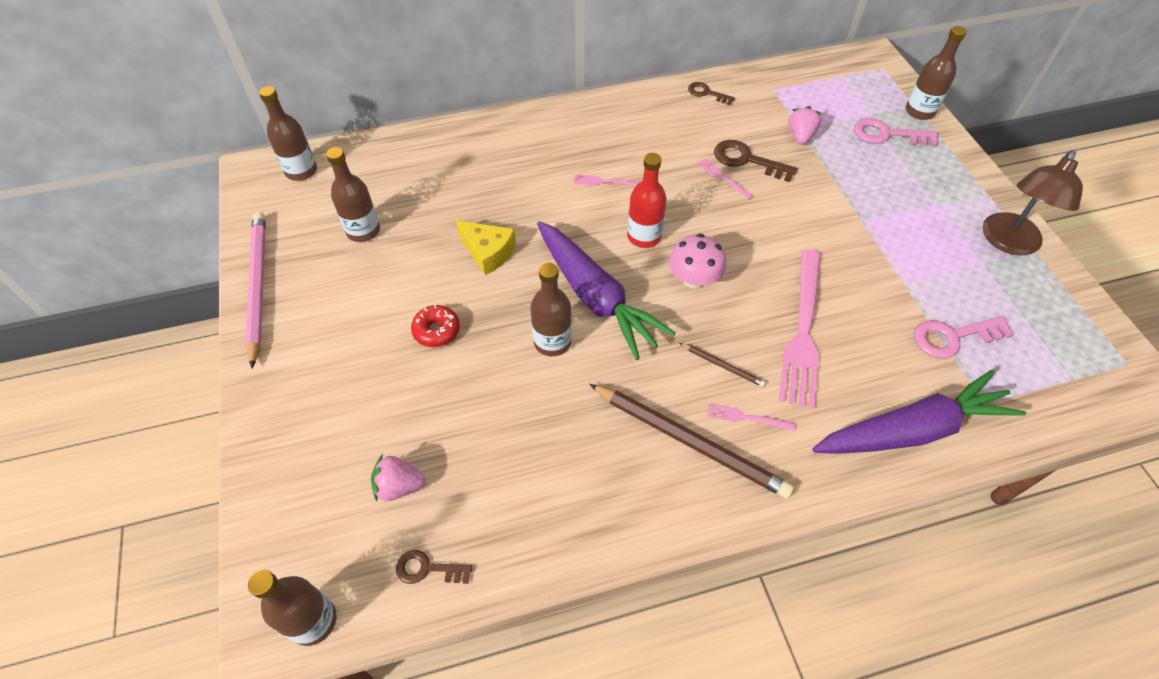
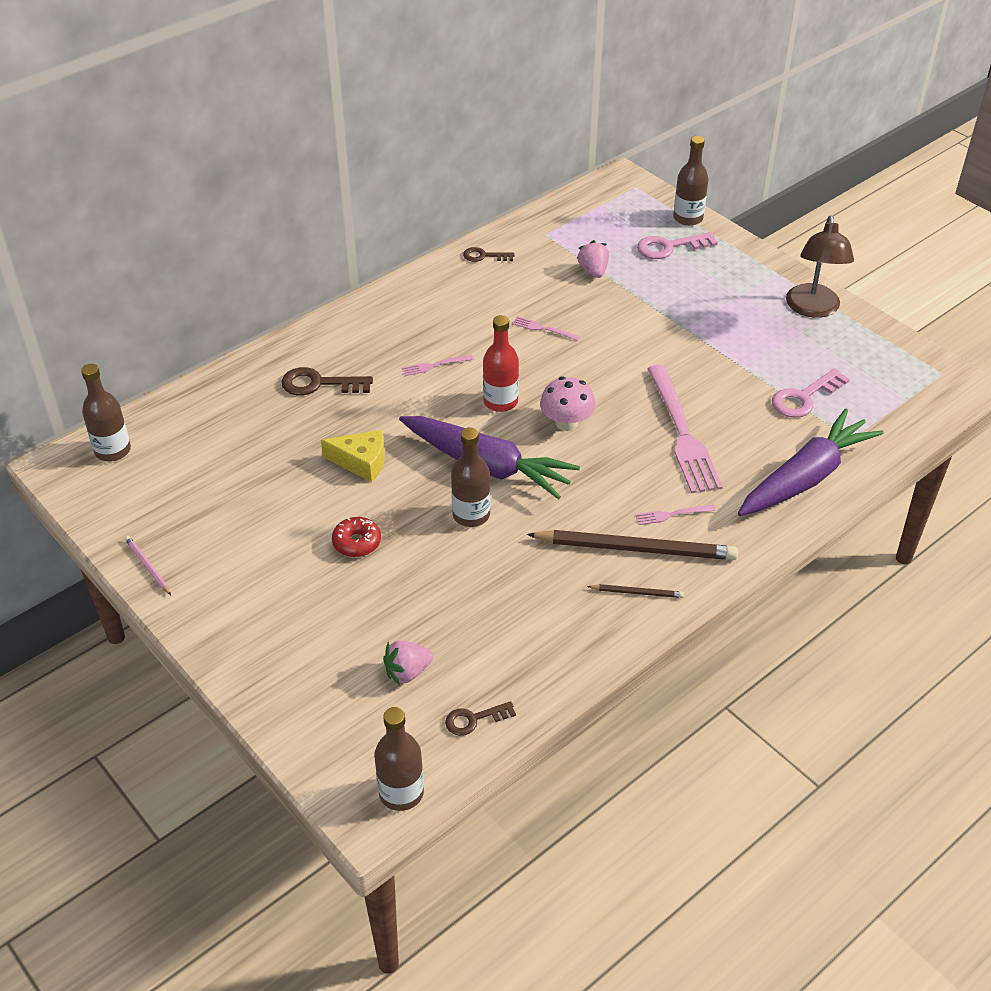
camera: 25 degrees left, 10 degrees down
pink pencil [245,212,266,368] -> pink pencil [125,536,171,595], size x0.45
brown bottle [326,147,380,242] -> none
brown pencil [680,343,766,387] -> brown pencil moved to [587,584,684,598]
brown key [714,140,797,182] -> brown key moved to [281,367,373,395]

